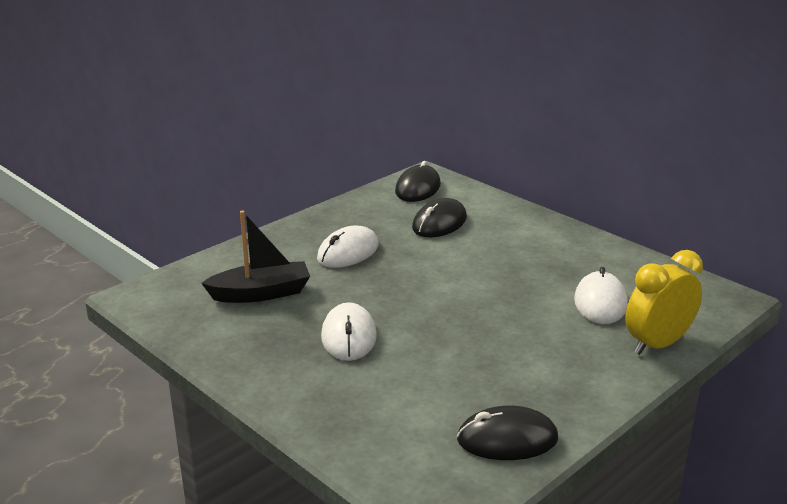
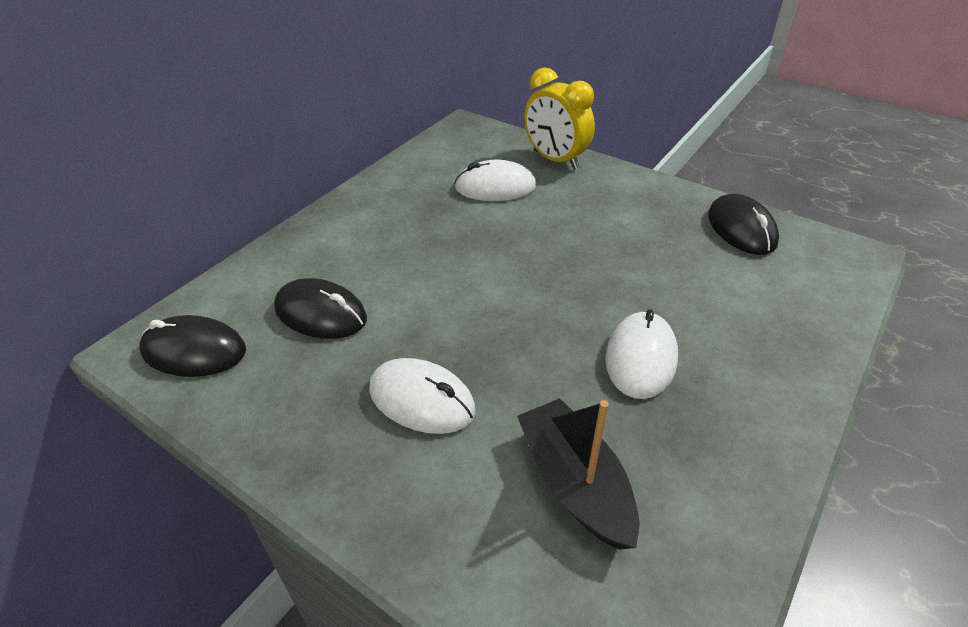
camera: 100 degrees left, 15 degrees up
white mouse [321,302,377,361] -> white mouse turned 60 degrees counterclockwise [605,310,678,399]

